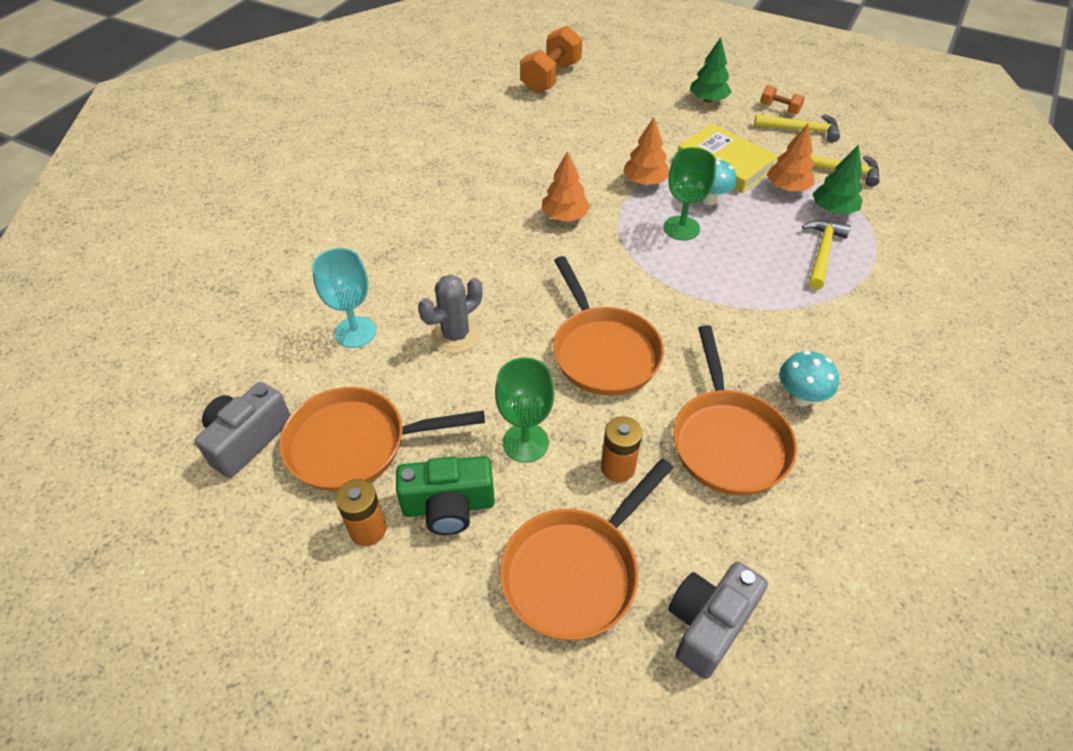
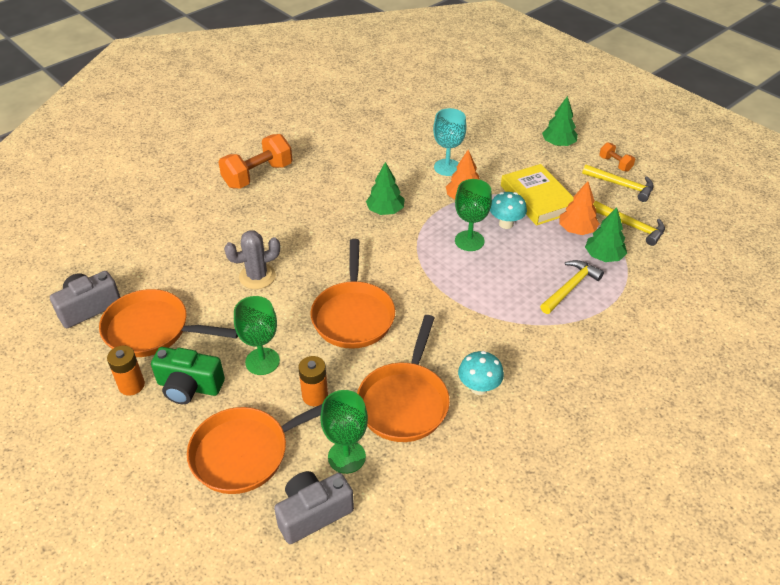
camera: 20 degrees right, 5 degrees down
turquoise goblet [312,248,376,348] -> turquoise goblet moved to [433,108,467,176]
orange dumbbell [520,26,582,93] -> orange dumbbell moved to [218,134,292,189]
orange tree [542,151,590,222] -> green tree [366,162,405,215]
none -> green goblet [320,390,368,474]

